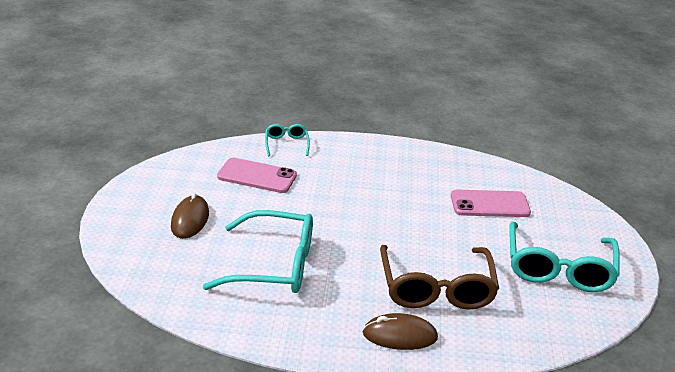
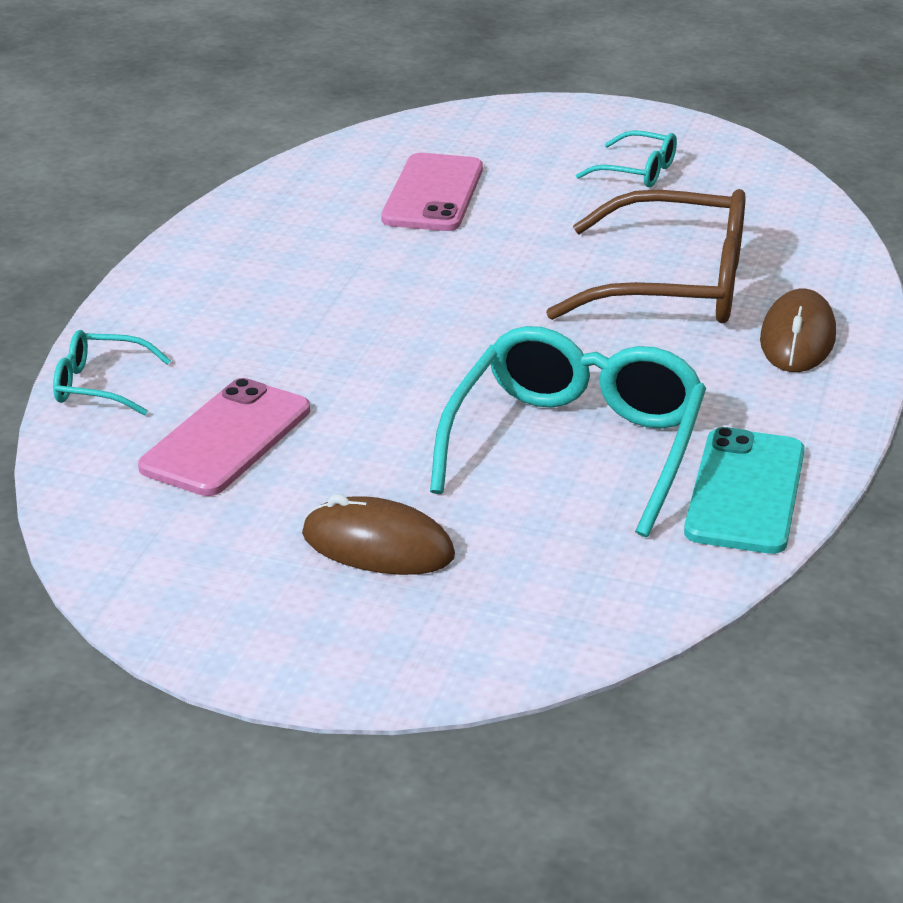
camera: 75 degrees left, 0 degrees up
turquoise glasses [509,222,620,292] -> turquoise glasses [576,130,677,187], size x0.48
none -> turquoise phone [684,427,805,554]

